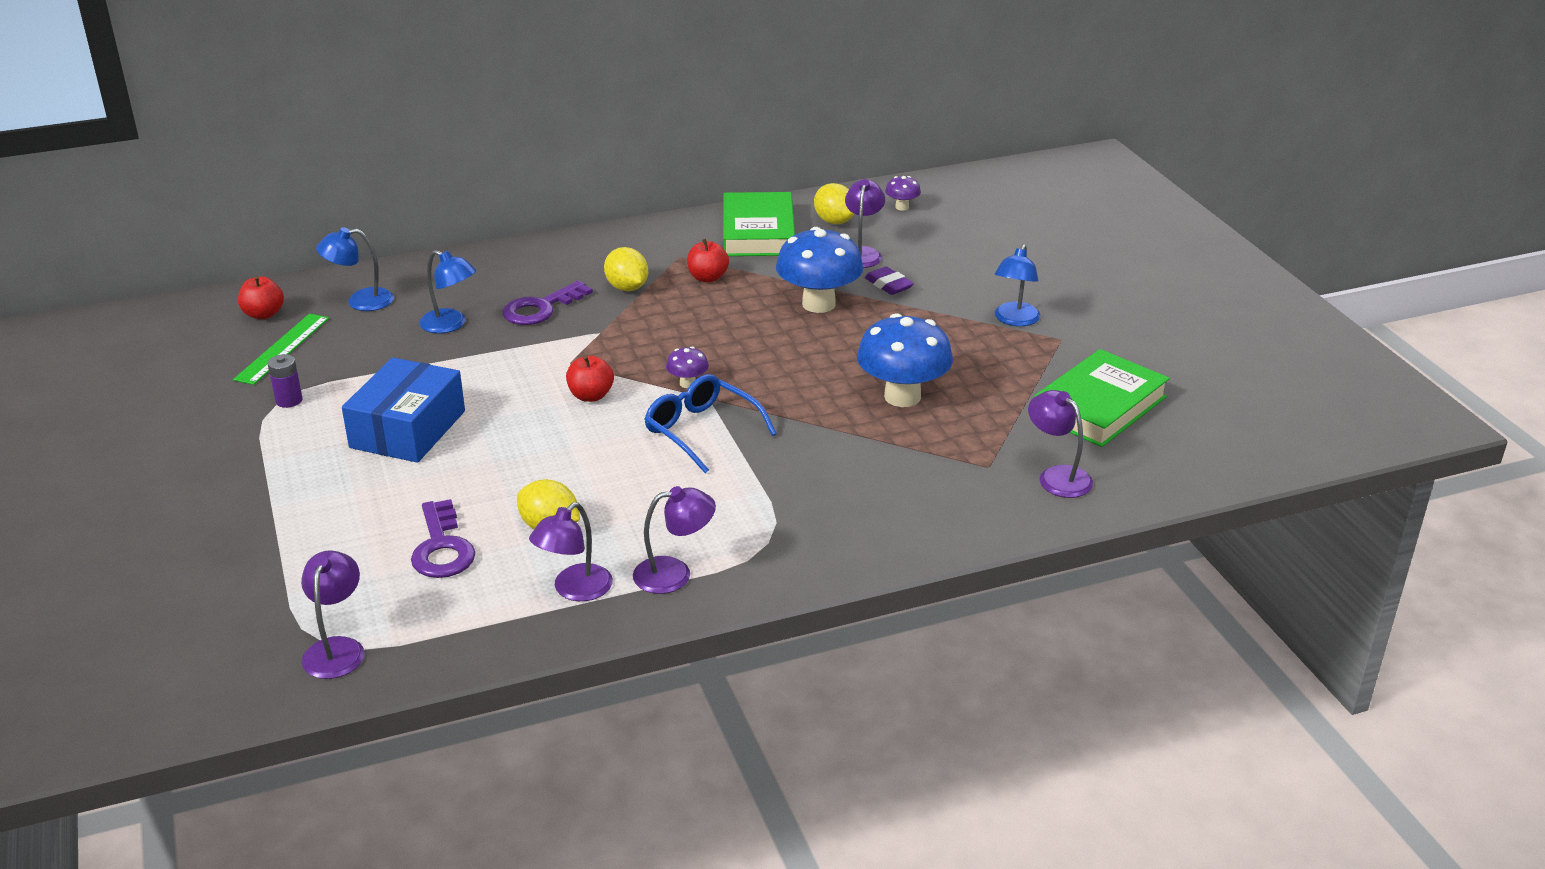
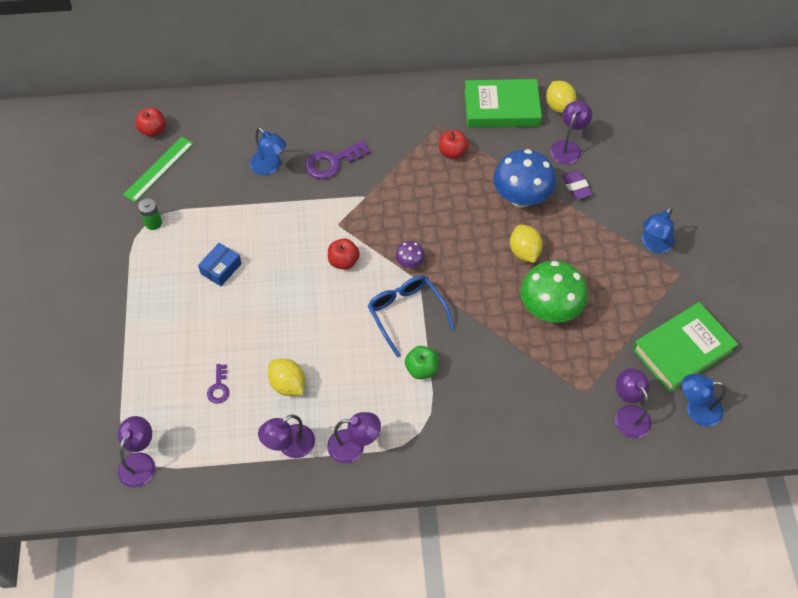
camera: 15 degrees right, 25 degrees up
purple battery [268,354,302,408] -> green battery [138,198,162,230]
blue lamp [316,227,394,311] -> blue lamp moved to [682,374,726,427]
blue box [342,357,465,463] -> blue box [198,243,242,286], size x0.52
purple key [411,499,475,578] -> purple key [207,364,229,404], size x0.56
yellow lemon [604,247,648,291] -> yellow lemon moved to [510,225,543,263]
green book [723,192,795,256] -> green book turned 75 degrees clockwise [464,79,542,128]
blue mushroom [857,313,953,407] -> green mushroom [520,261,588,323]
purple mushroom [885,176,921,211] -> none
none -> green apple [405,346,439,379]

